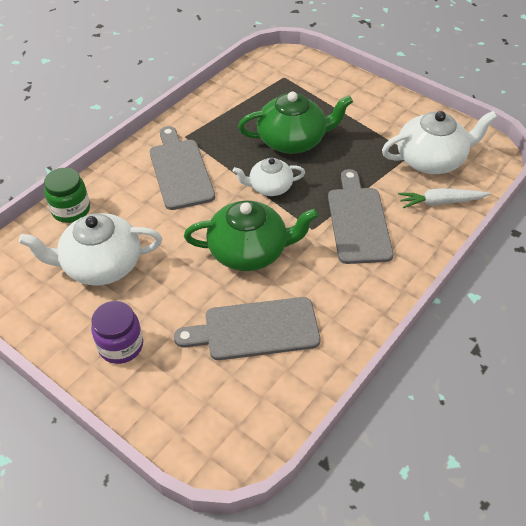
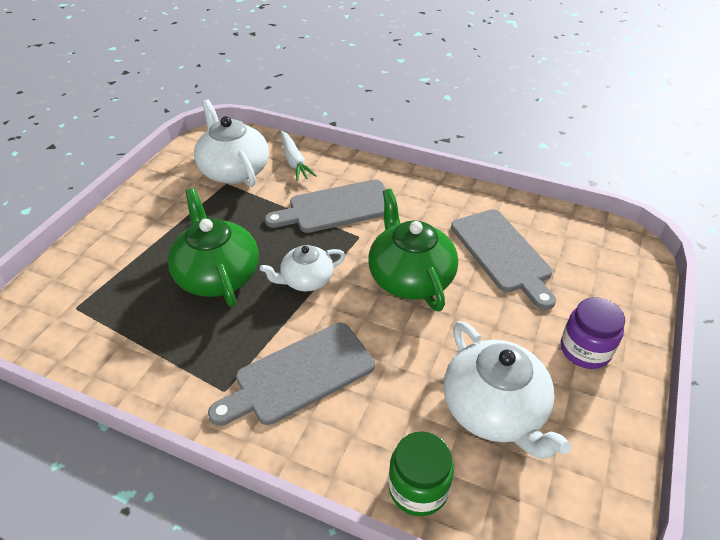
camera: 105 degrees left, 5 degrees down
white teapot [233,158,305,196] -> white teapot turned 90 degrees clockwise [260,245,345,291]

